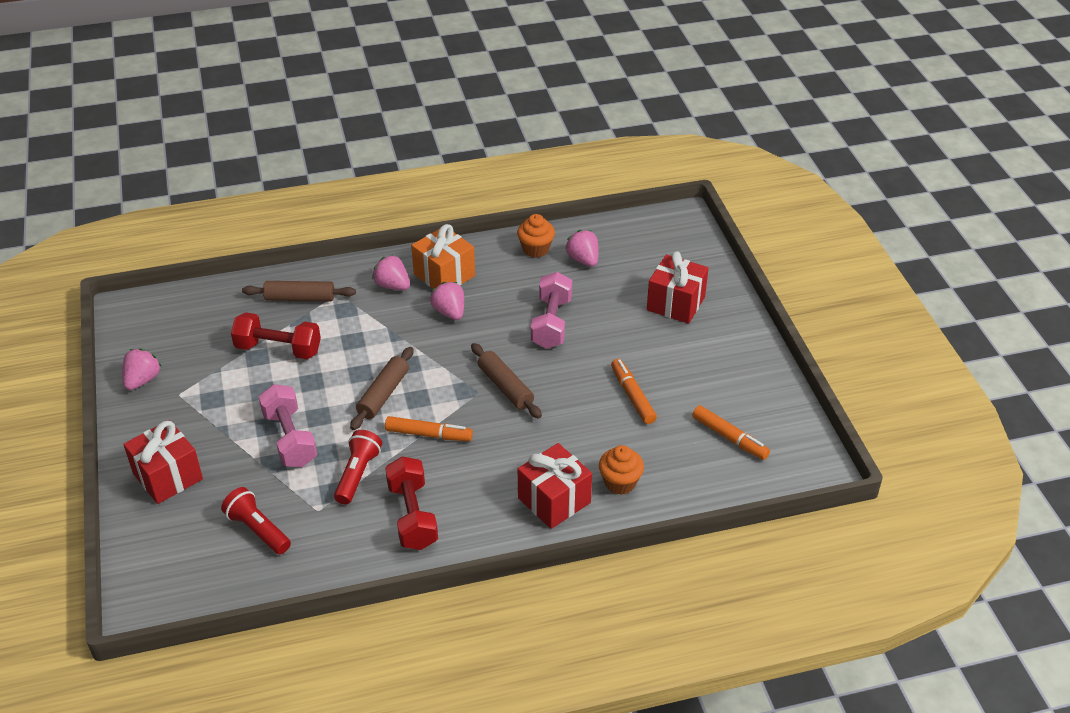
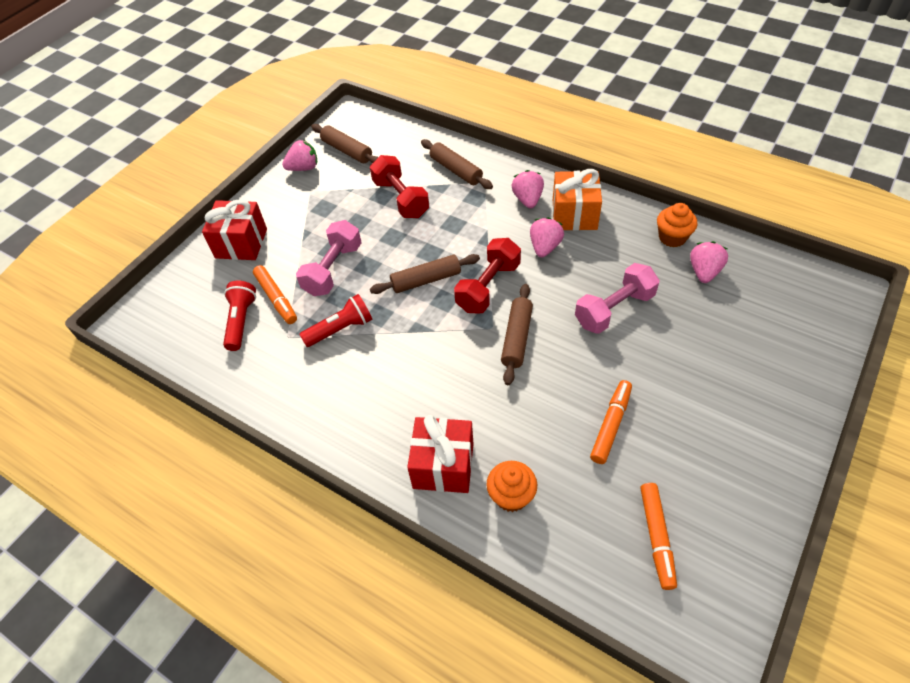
camera: 50 degrees right, 10 degrees up
orange marker [385,416,473,441] -> orange marker moved to [253,265,297,324]
red dumbbell [385,456,438,550] -> red dumbbell moved to [454,238,521,314]
red gift [647,251,709,324] -> none
none -> brown rolling pin [311,124,378,163]

